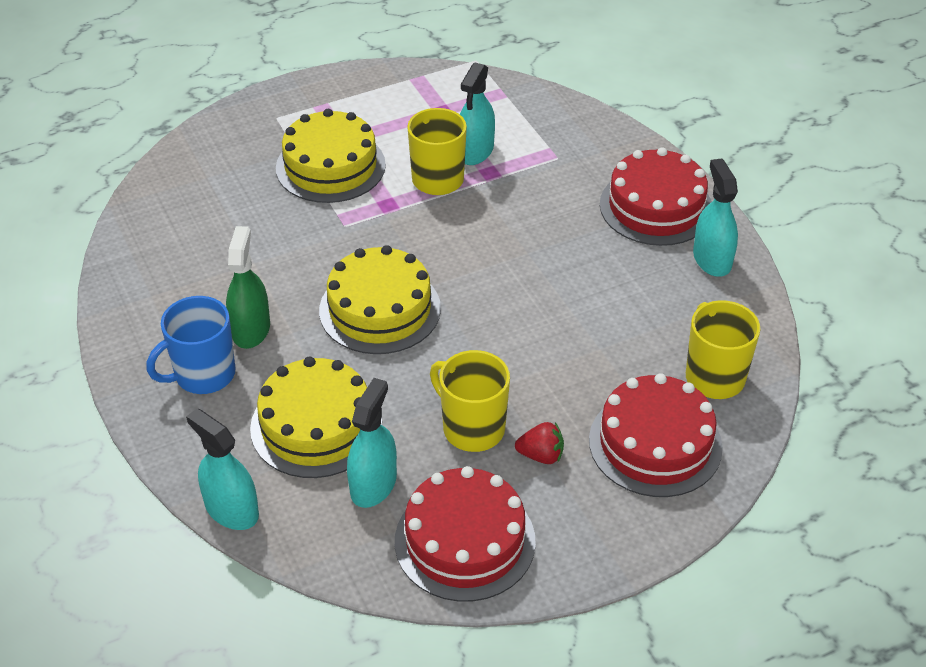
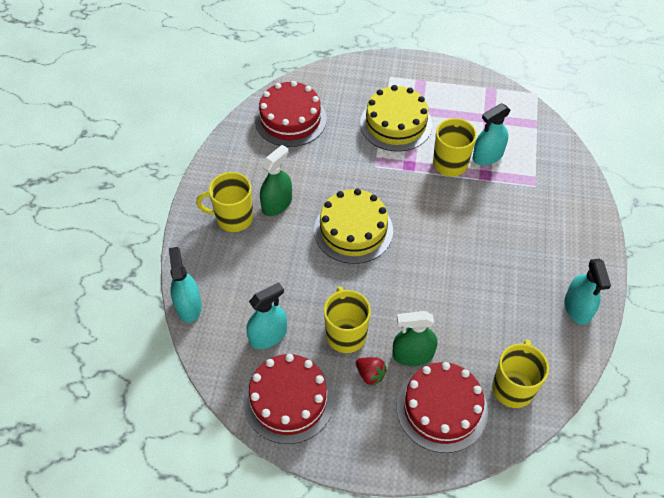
camera: 35 degrees right, 10 degrees up
blue mug [146,296,236,394] -> yellow mug [196,172,253,232]
yellow cake [250,357,382,478] -> none
red cake [600,147,712,246] -> red cake moved to [255,81,327,147]
turquoise spray bottle [693,158,738,277] -> turquoise spray bottle turned 150 degrees clockwise [564,259,611,325]
none -> green spray bottle [392,311,437,366]

